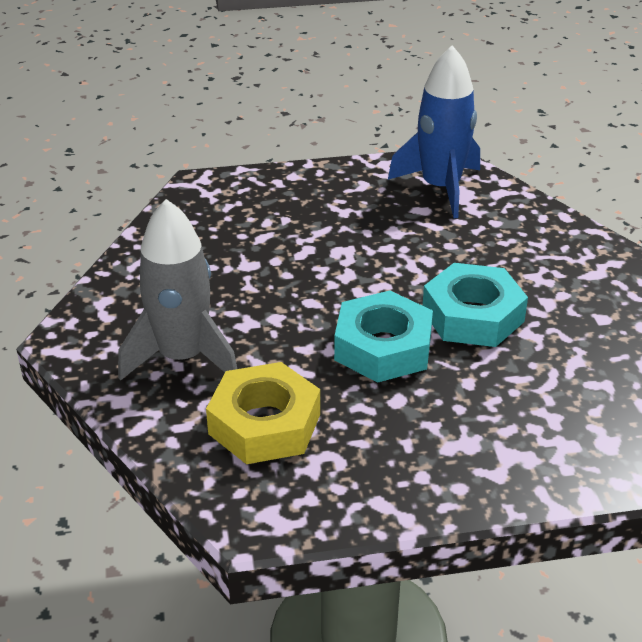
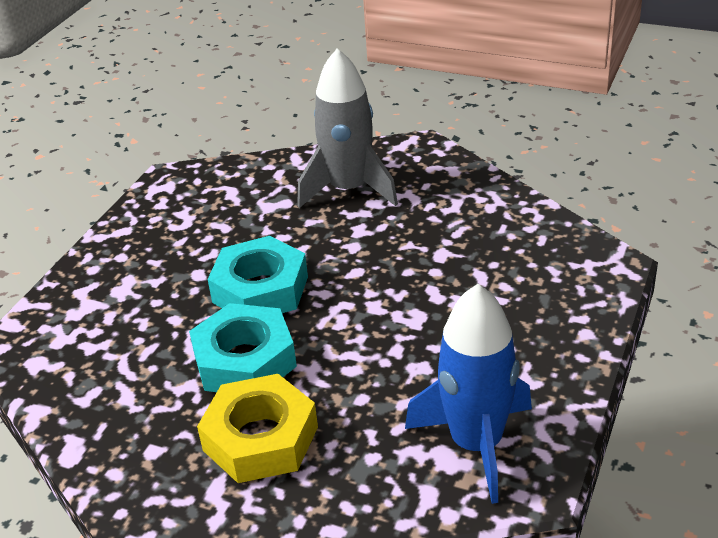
camera: 125 degrees right, 0 degrees up
yellow nut [206,362,320,464] -> yellow nut moved to [197,374,318,483]

